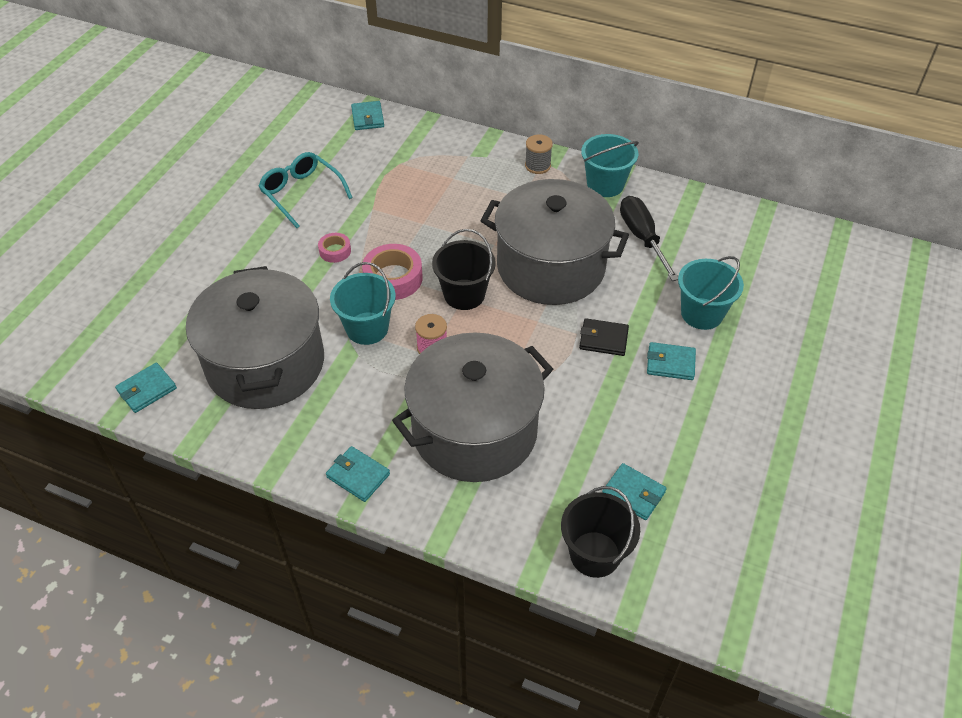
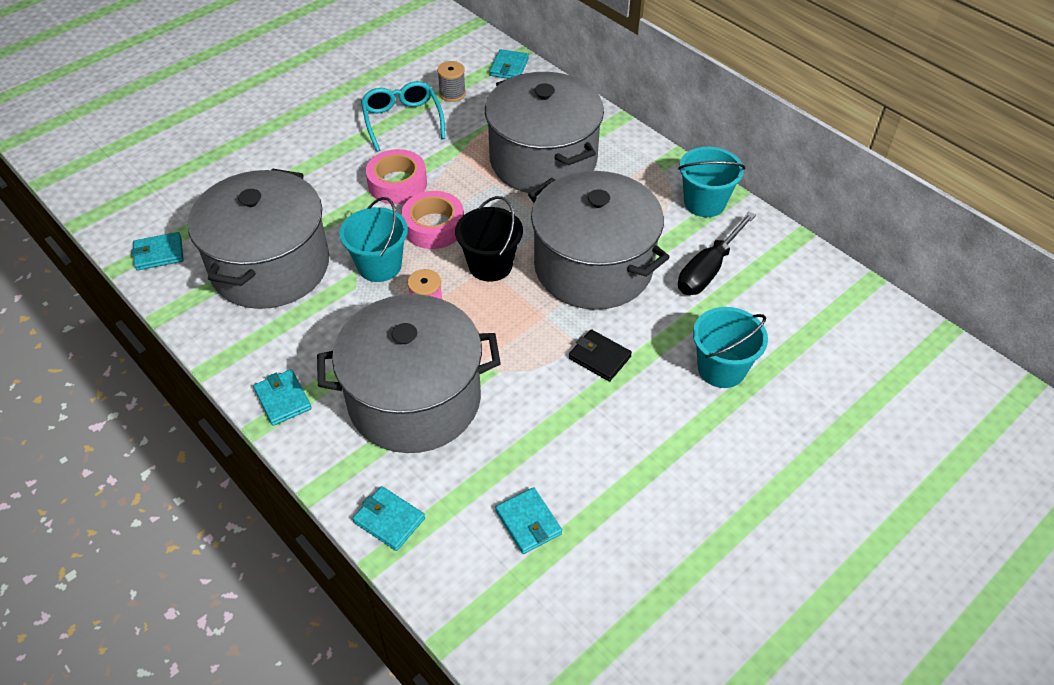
camera: 25 degrees right, 0 degrees up
pink tape [318,233,351,263] -> pink tape [366,149,427,204], size x1.81
grey spool [525,134,553,174] -> grey spool moved to [437,61,466,102]
black bucket [561,486,640,578] -> none
black screwdriver [620,196,678,281] -> black screwdriver turned 150 degrees counterclockwise [678,212,756,295]
turquoise wallet [647,342,696,380] -> turquoise wallet moved to [353,486,425,551]
none -> grey pot [485,72,604,193]

